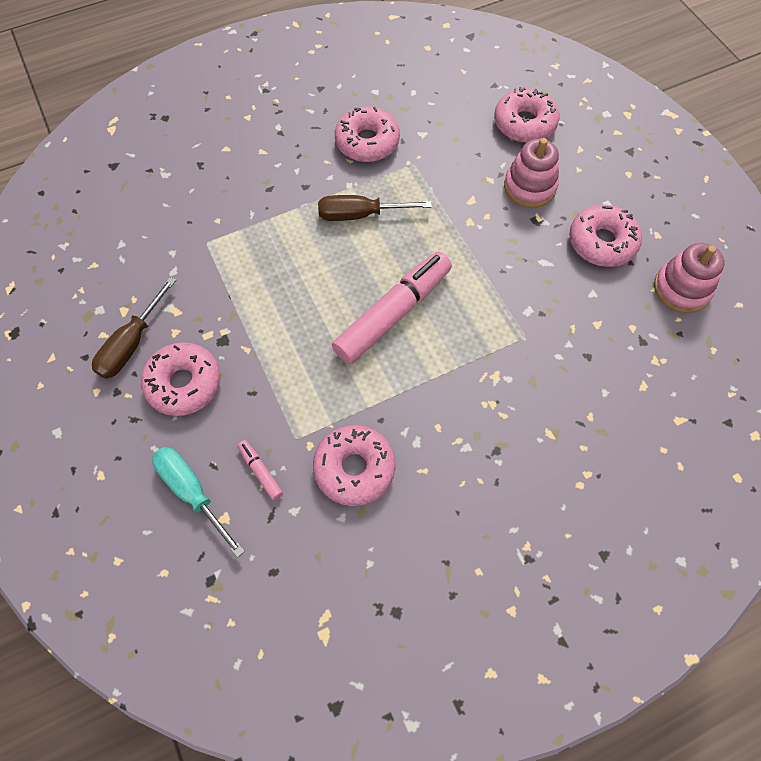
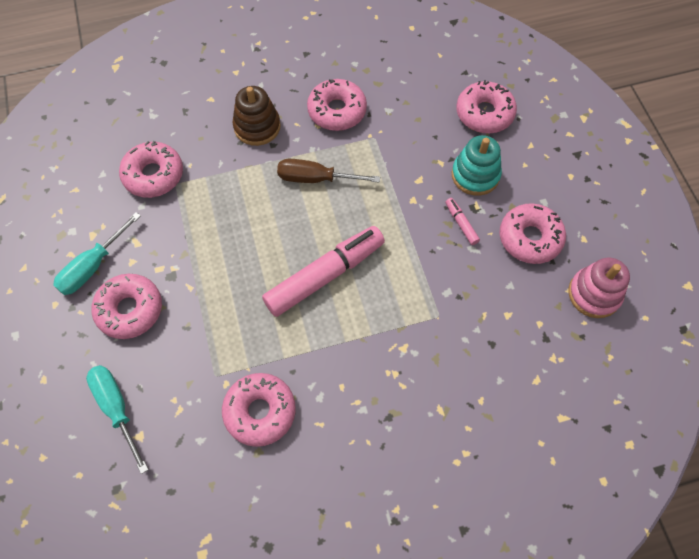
camera: 10 degrees right, 0 degrees up
brown screwdriver [92,277,176,379] -> turquoise screwdriver [53,212,141,295]
pink marker [237,440,283,500] -> pink marker moved to [446,198,480,245]
pink stacking toy [504,138,559,208] -> turquoise stacking toy [452,135,502,196]
none -> pink donut [119,141,183,198]
none -> brown stacking toy [233,86,281,146]

